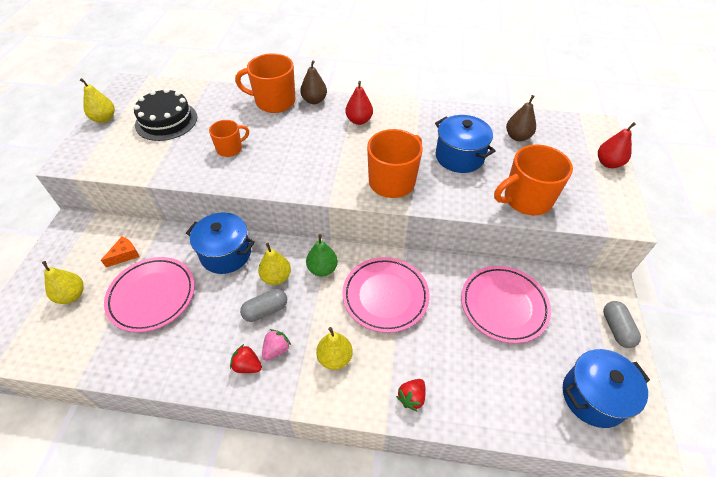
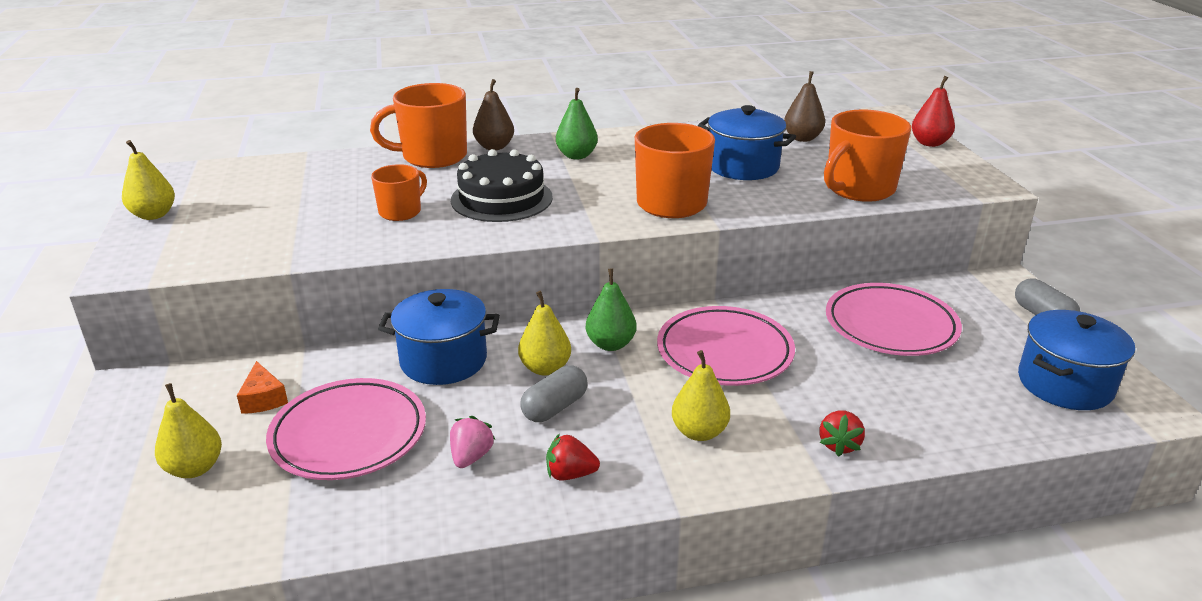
camera: 20 degrees left, 20 degrees down
orange cheese [101,236,139,267] -> orange cheese turned 135 degrees clockwise [237,361,288,414]
black cake [134,88,197,141] -> black cake moved to [451,149,553,222]
pink strawberry [262,329,291,361] -> pink strawberry moved to [450,416,495,468]
red pear [345,81,373,125] -> green pear [556,88,598,159]

